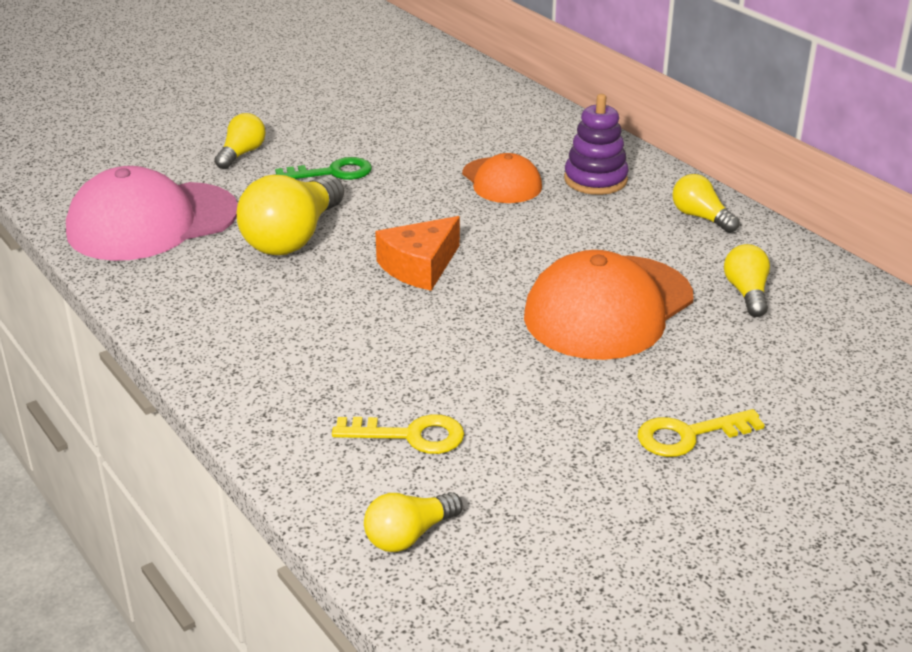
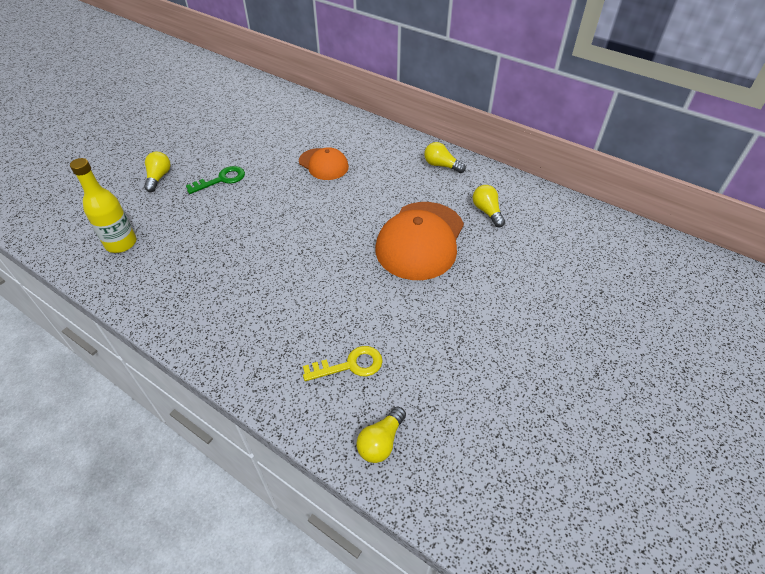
camera: 20 degrees left, 15 degrees up
pink cap [66,166,238,261] -> yellow bottle [70,158,136,253]
yellow light bulb [237,175,344,255] -> none
orange cheese [375,216,460,291] -> none
purple stacking toy [564,94,629,195] -> none
yellow key [638,409,765,457] -> none

